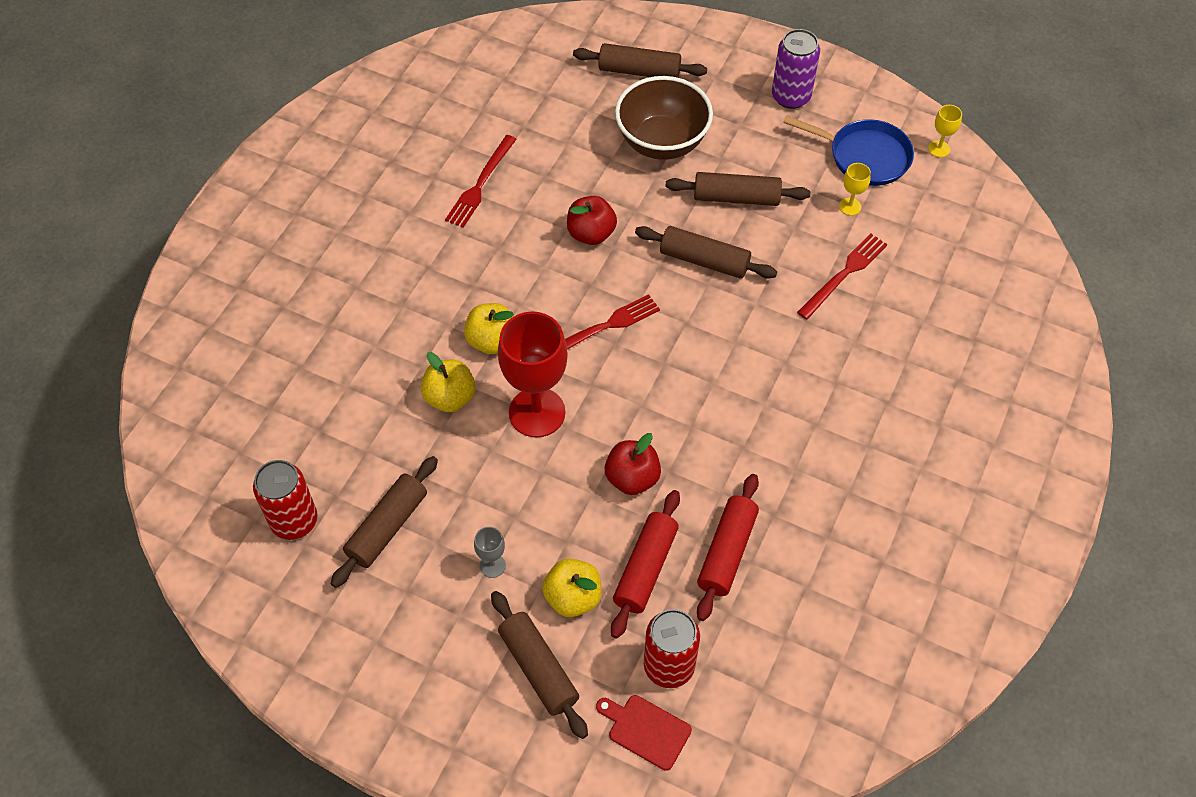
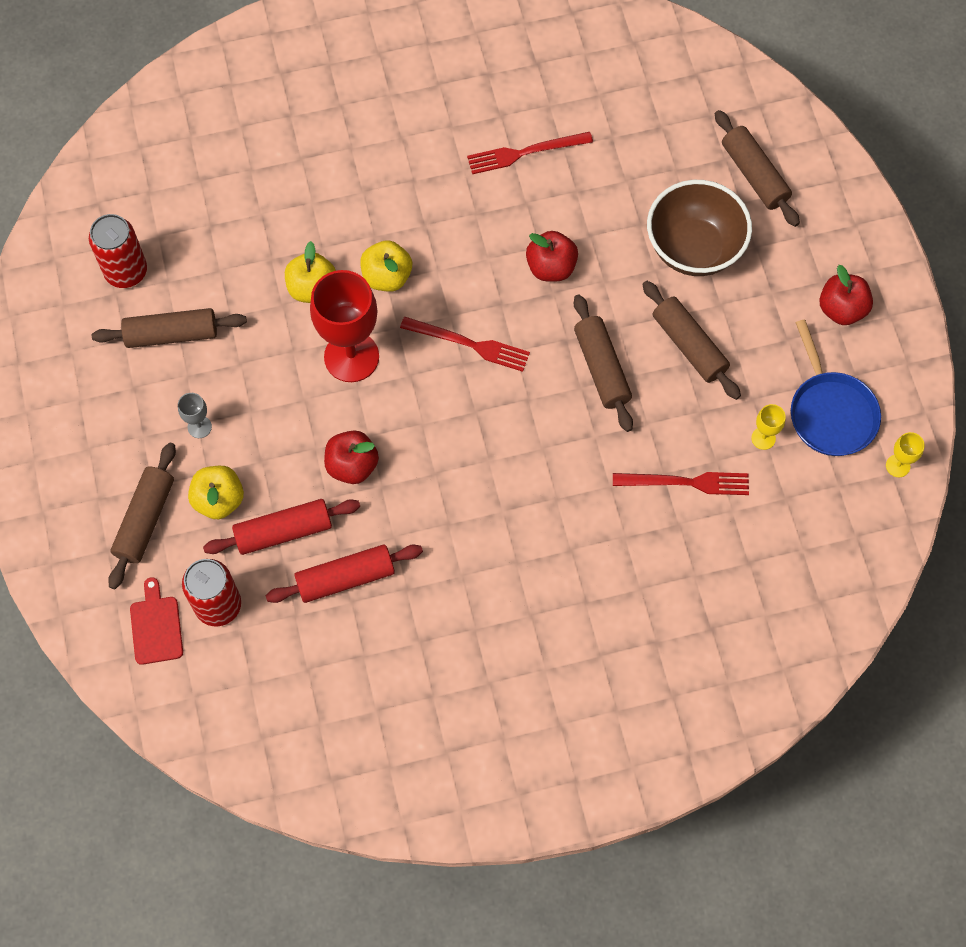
camera: 50 degrees right, 10 degrees up
purple can [772,29,820,109] -> red apple [819,265,873,325]

